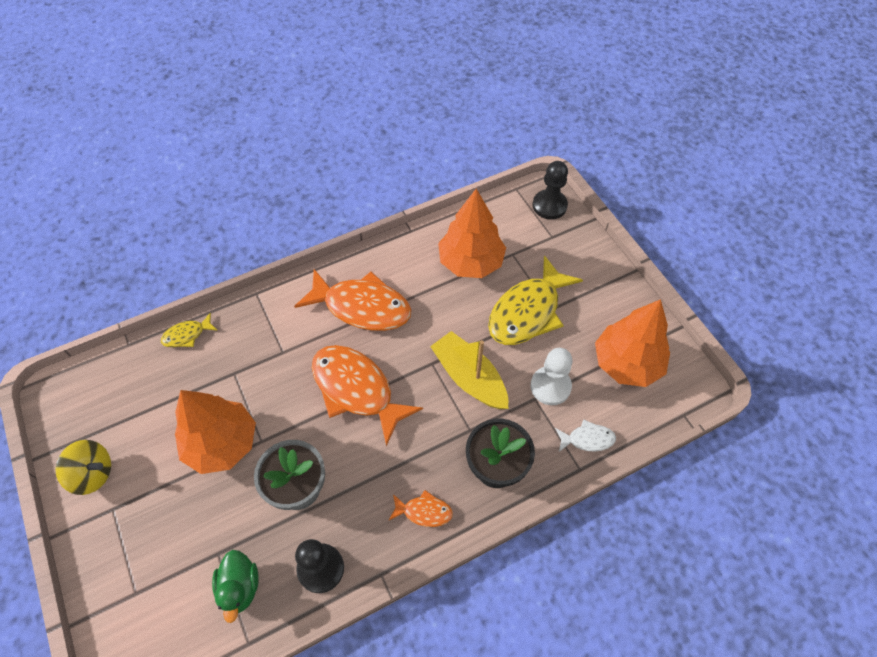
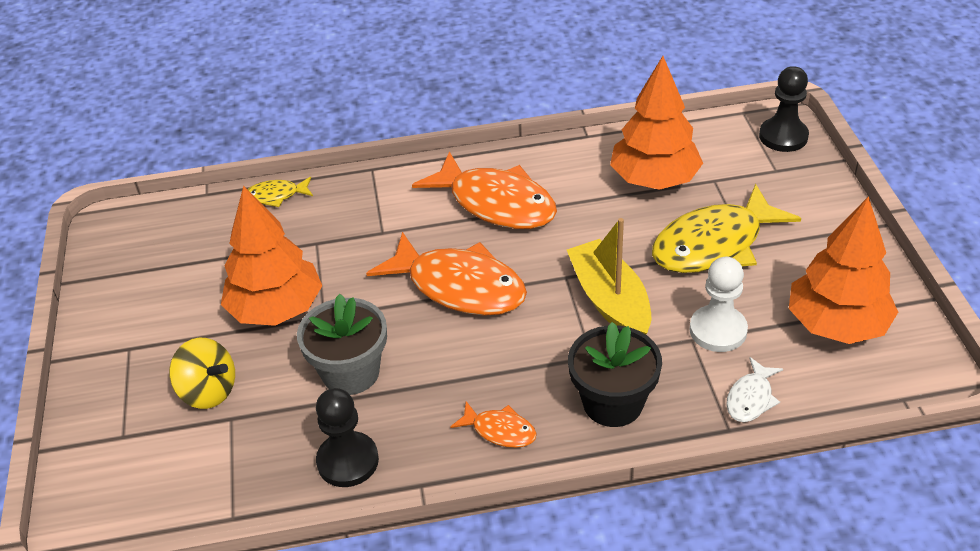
camera: 20 degrees right, 15 degrees down
yellow spinning top [55,440,111,495] -> yellow spinning top moved to [169,338,235,409]
green duck [212,550,259,623] -> none
orange fish [312,345,423,446] -> orange fish turned 150 degrees clockwise [366,232,527,316]
white fish [555,419,616,452] -> white fish turned 105 degrees clockwise [726,357,783,422]

